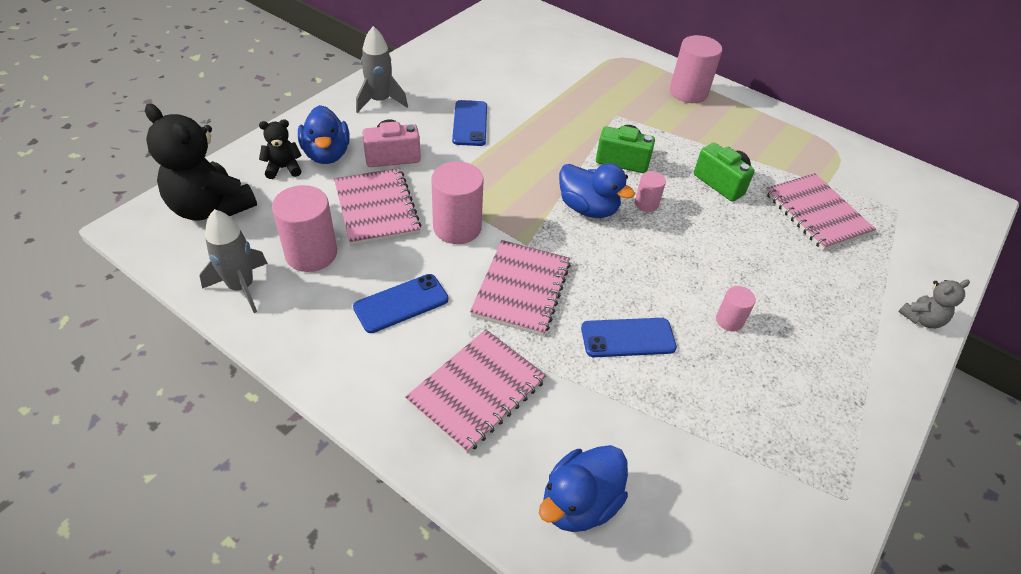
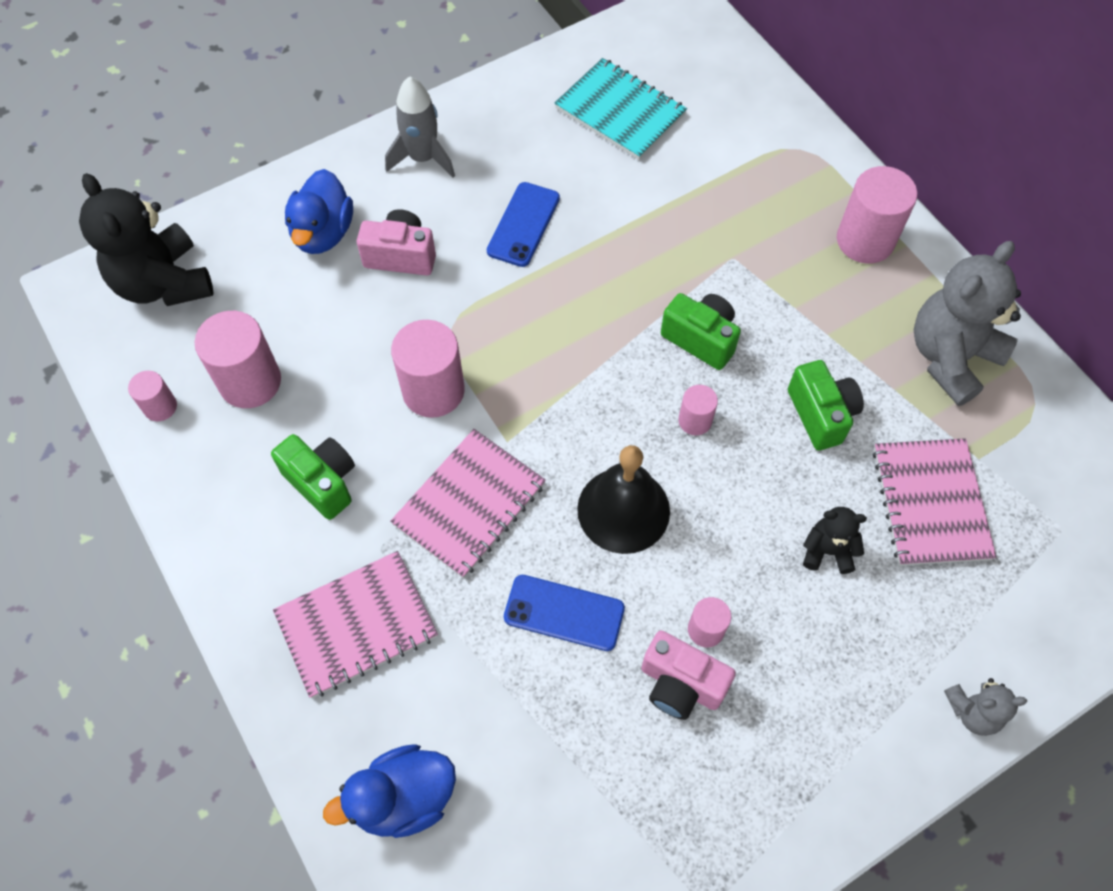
camera: 25 degrees right, 15 degrees up
grey rocket [200,209,268,313] -> pink cylinder [128,371,177,421]
black teddy bear [259,119,302,179] -> black teddy bear moved to [803,507,867,574]
pink notebook [334,168,421,246] -> none
blue phone [353,274,448,333] -> green camera [271,434,355,520]
blue duck [559,163,635,218] -> none
none -> turquoise notebook [554,58,687,160]
none -> black bell [577,445,670,554]
none -> pink camera [641,631,736,720]
none -> grey teddy bear [914,241,1021,406]

